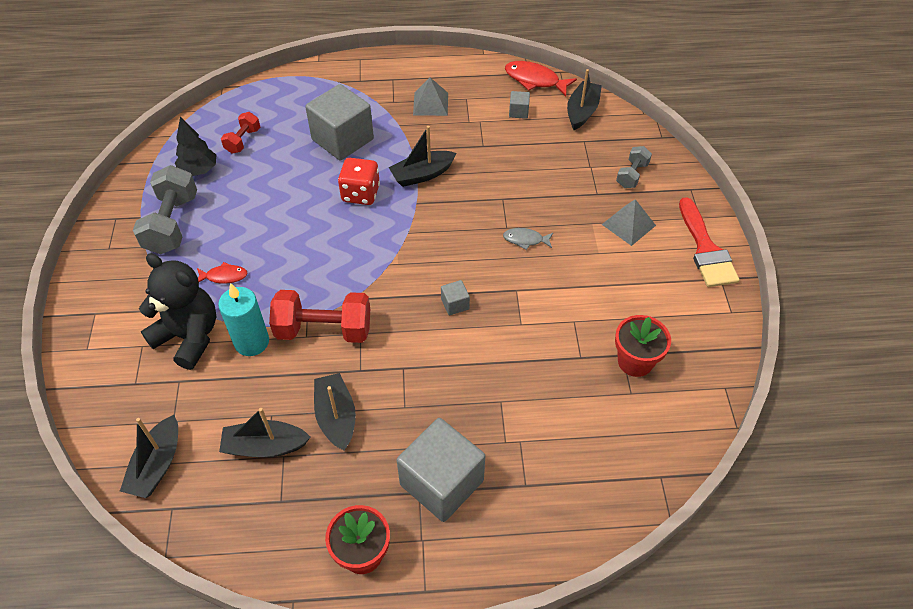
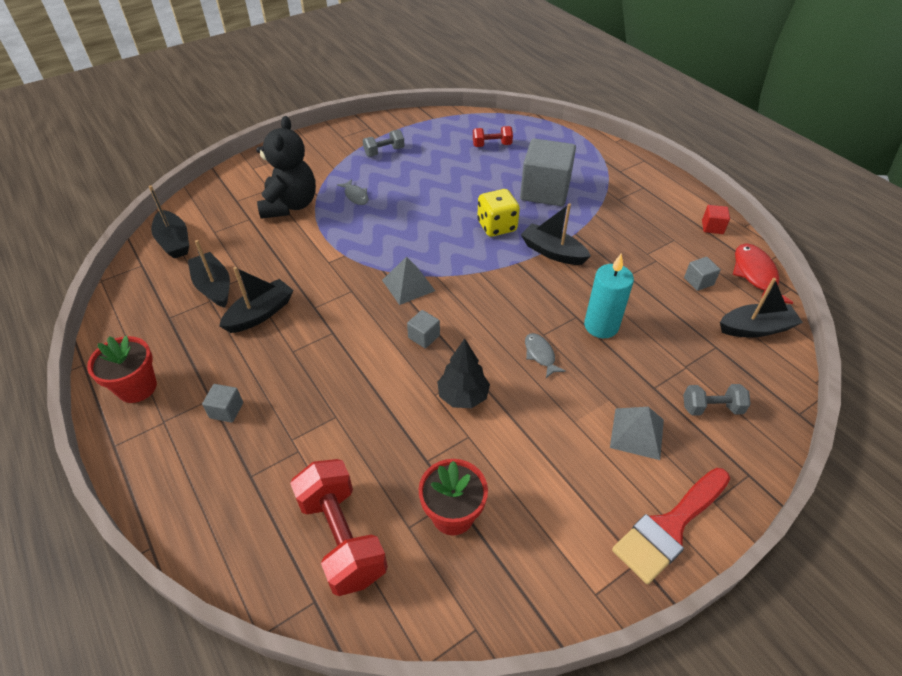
camera: 60 degrees right, 5 degrees down
black boat [120,415,178,498] -> black boat turned 105 degrees counterclockwise [149,185,189,259]
grey dumbbell [133,165,197,254] -> grey dumbbell [363,130,405,157], size x0.55
black tree [175,117,216,176] -> black tree moved to [437,338,490,408]
red fish [197,262,248,284] -> grey fish [337,179,368,205]
turquoise candle [218,283,269,356] -> turquoise candle moved to [584,254,634,338]
red dumbbell [269,290,370,343] -> red dumbbell moved to [290,459,388,596]
red dice [338,158,380,205] -> yellow dice [477,189,520,237]
grey cube [397,418,485,522] -> grey cube [202,384,243,423], size x0.42
grey pyramid [413,78,448,116] -> grey pyramid moved to [382,256,435,305]
none -> red cube [702,205,730,234]

